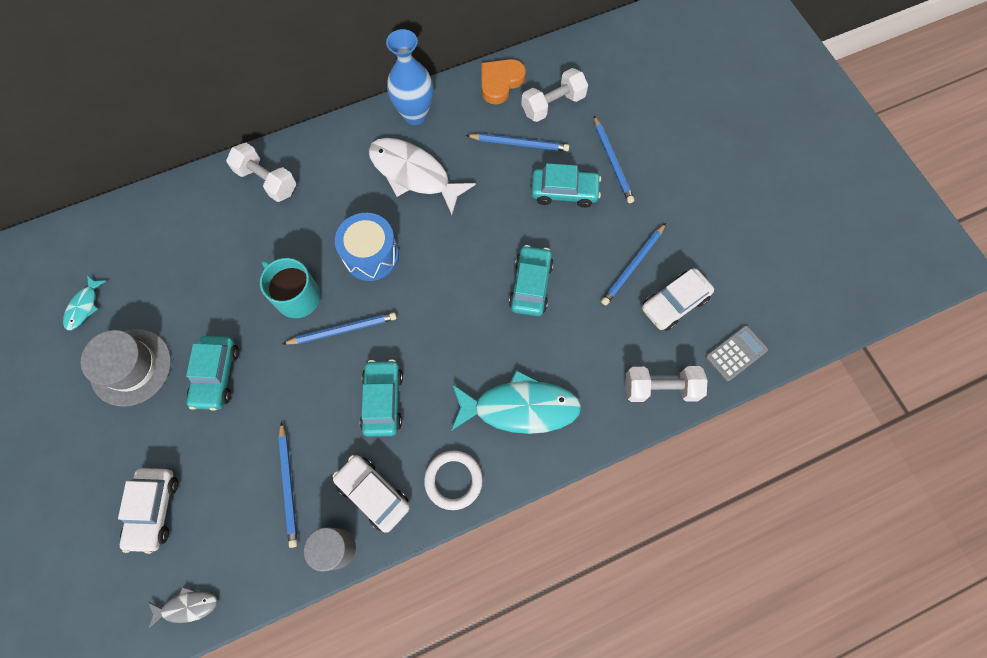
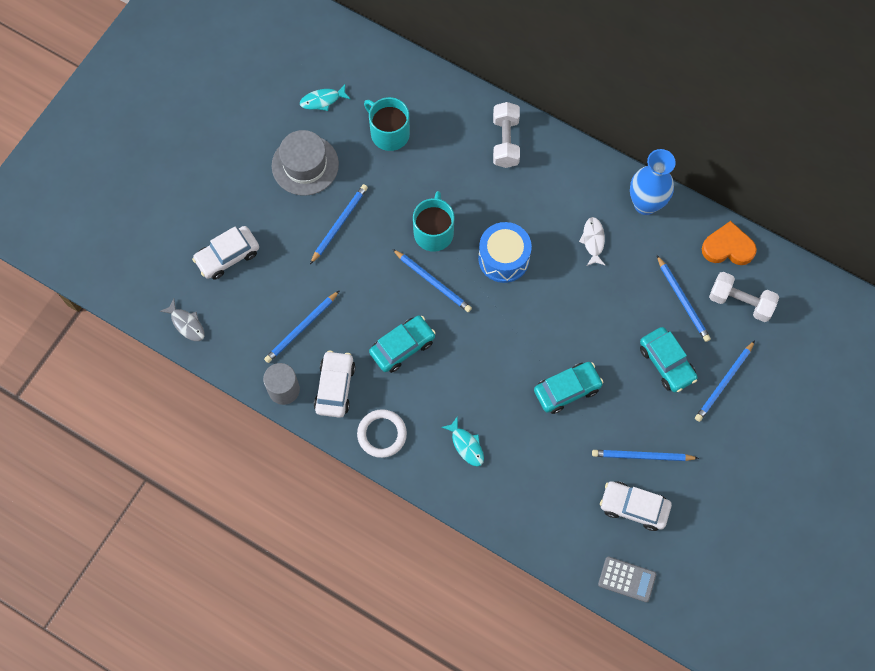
camera: 55 degrees right, 0 degrees up
turquoise car [186,336,239,411] -> blue pencil [310,184,368,264]
white fish [368,138,476,215] -> white fish [579,217,605,266], size x0.48
turquoise fish [451,370,581,434] -> turquoise fish [442,416,484,467], size x0.48
white dumbbell [625,366,708,402] -> none
none -> turquoise mug [364,97,410,151]

